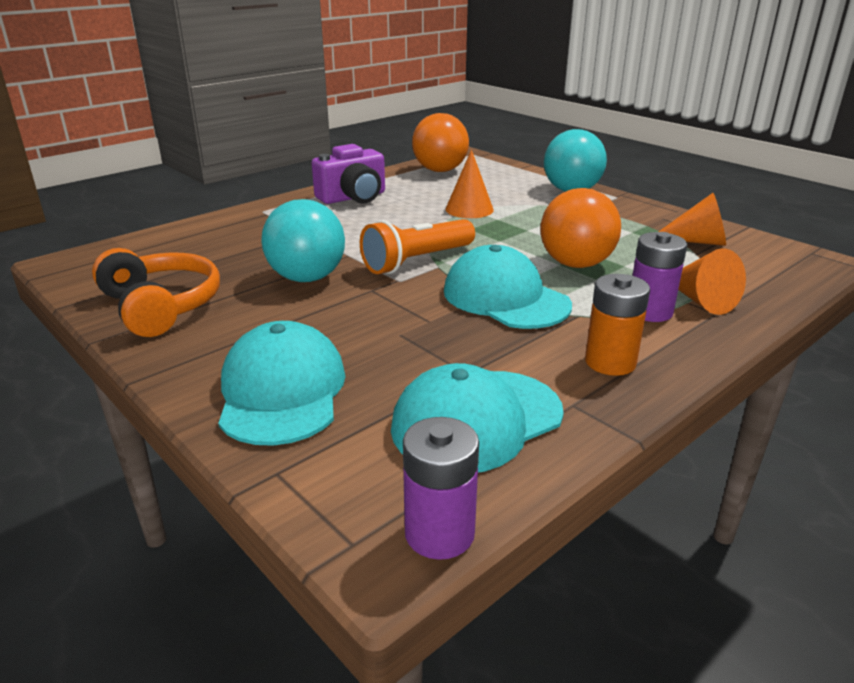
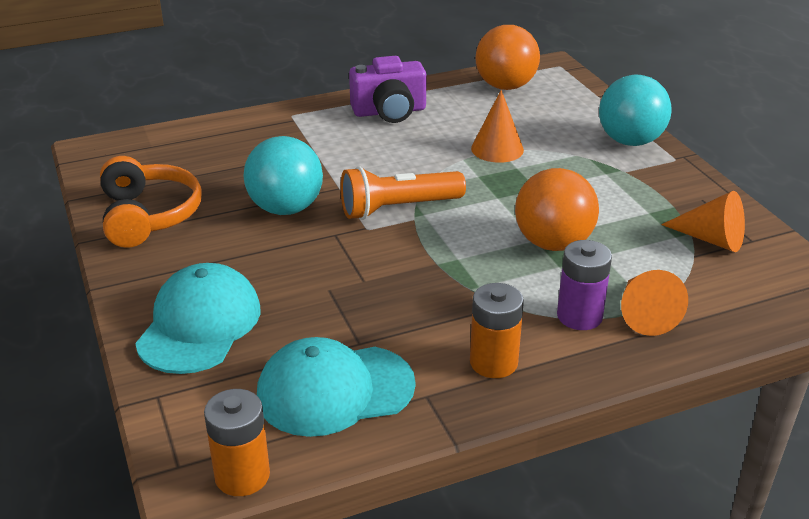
camera: 20 degrees right, 5 degrees up
purple battery [403,417,479,560] -> orange battery [204,389,270,496]
turquoise cap [444,245,572,329] -> none

